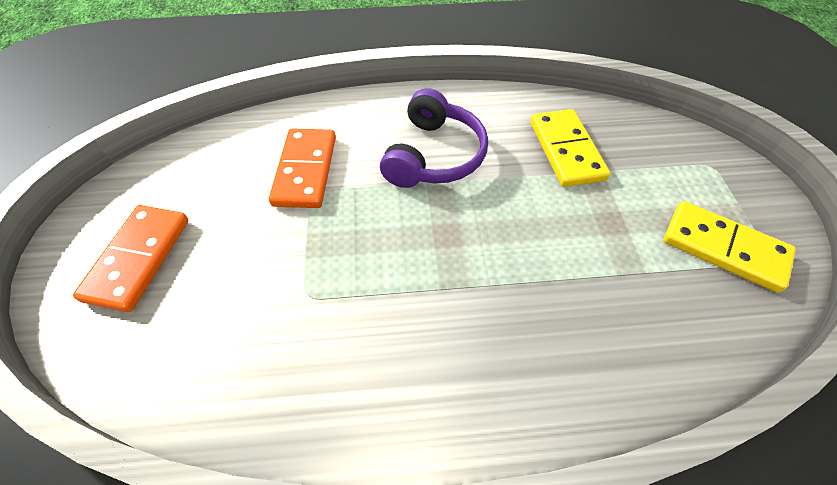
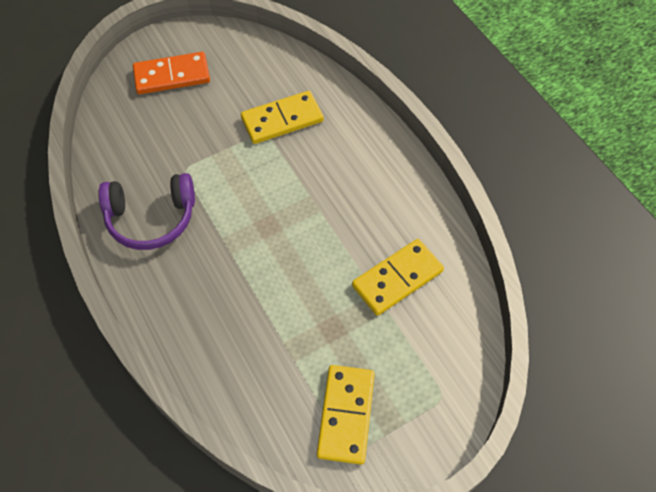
camera: 65 degrees right, 5 degrees up
orange domino [269,129,336,208] -> yellow domino [241,91,324,144]
purple headphones [380,88,488,188] -> purple headphones moved to [98,173,195,250]

